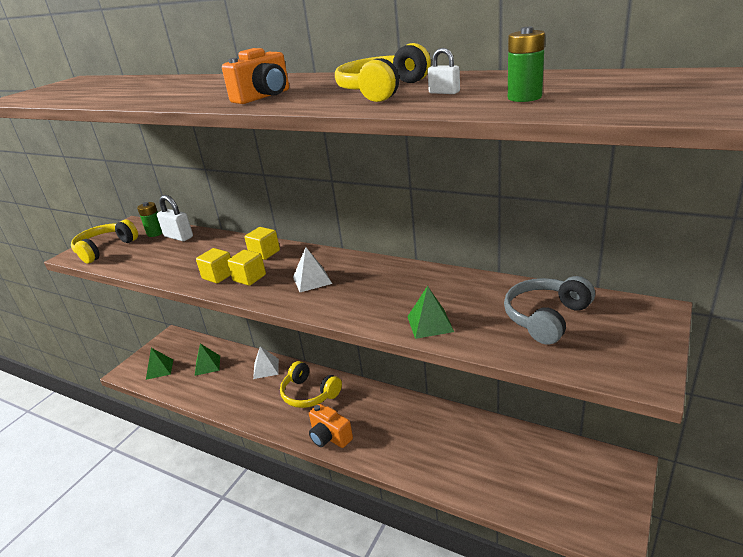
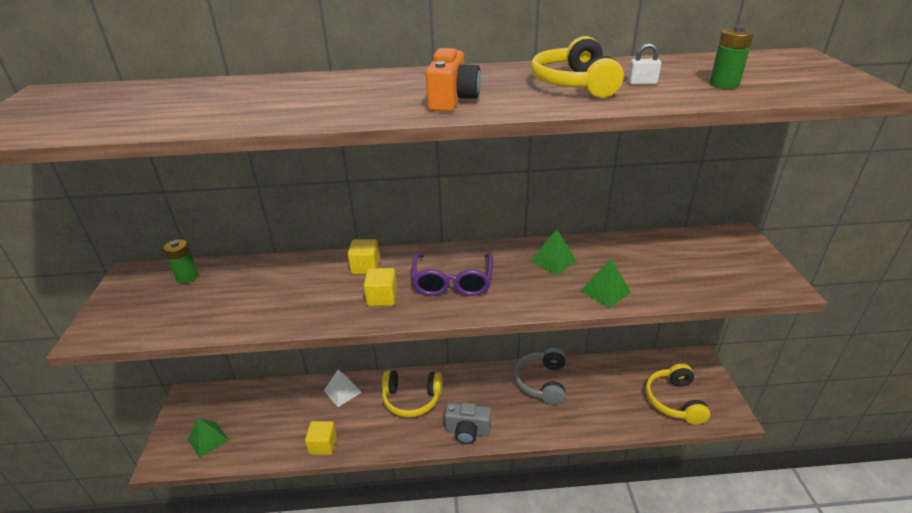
camera: 35 degrees left, 5 degrees up
yellow headphones [71,220,138,264] -> yellow headphones moved to [645,363,710,425]
white padlock [157,195,193,241] -> none
green pyramid [195,344,220,376] -> green pyramid moved to [531,229,577,275]
yellow cube [196,248,231,283] -> yellow cube moved to [305,421,337,455]
white pyramid [293,247,332,292] -> purple glasses [411,253,493,296]
orange camera [309,404,353,448] -> grey camera [445,402,491,444]
grey headphones [504,276,595,345] -> grey headphones moved to [514,348,566,405]

